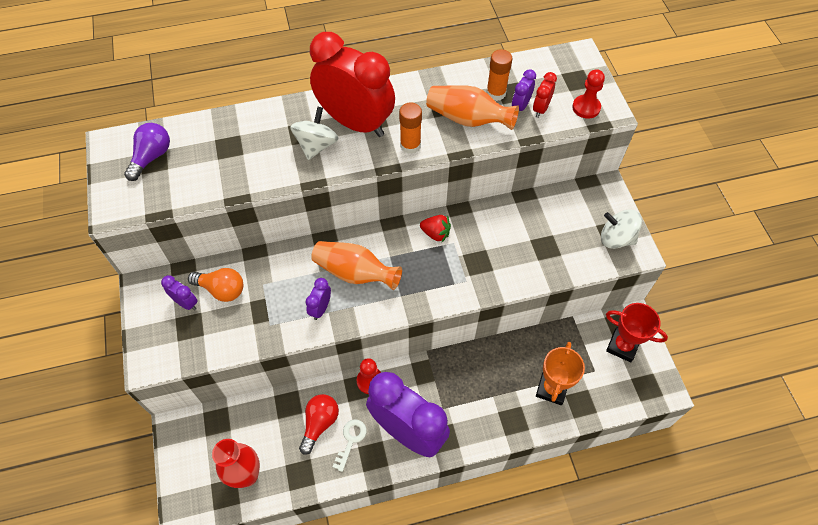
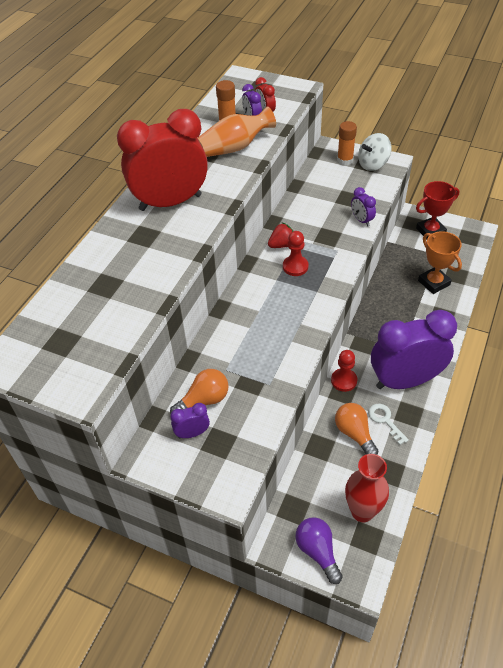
camera: 50 degrees left, 10 degrees down
purple light bulb [124,123,170,181] -> purple light bulb moved to [295,517,343,584]
white spinning top [290,107,339,160] -> none
red light bulb [299,394,339,455] -> orange light bulb [335,403,379,455]
purple clock [306,278,331,320] -> purple clock moved to [351,187,376,226]
orange vase [311,241,402,290] -> none
orange glue stick [399,102,422,154] -> orange glue stick moved to [337,121,357,165]
red pawn [572,69,605,118] -> red pawn moved to [283,231,309,276]

